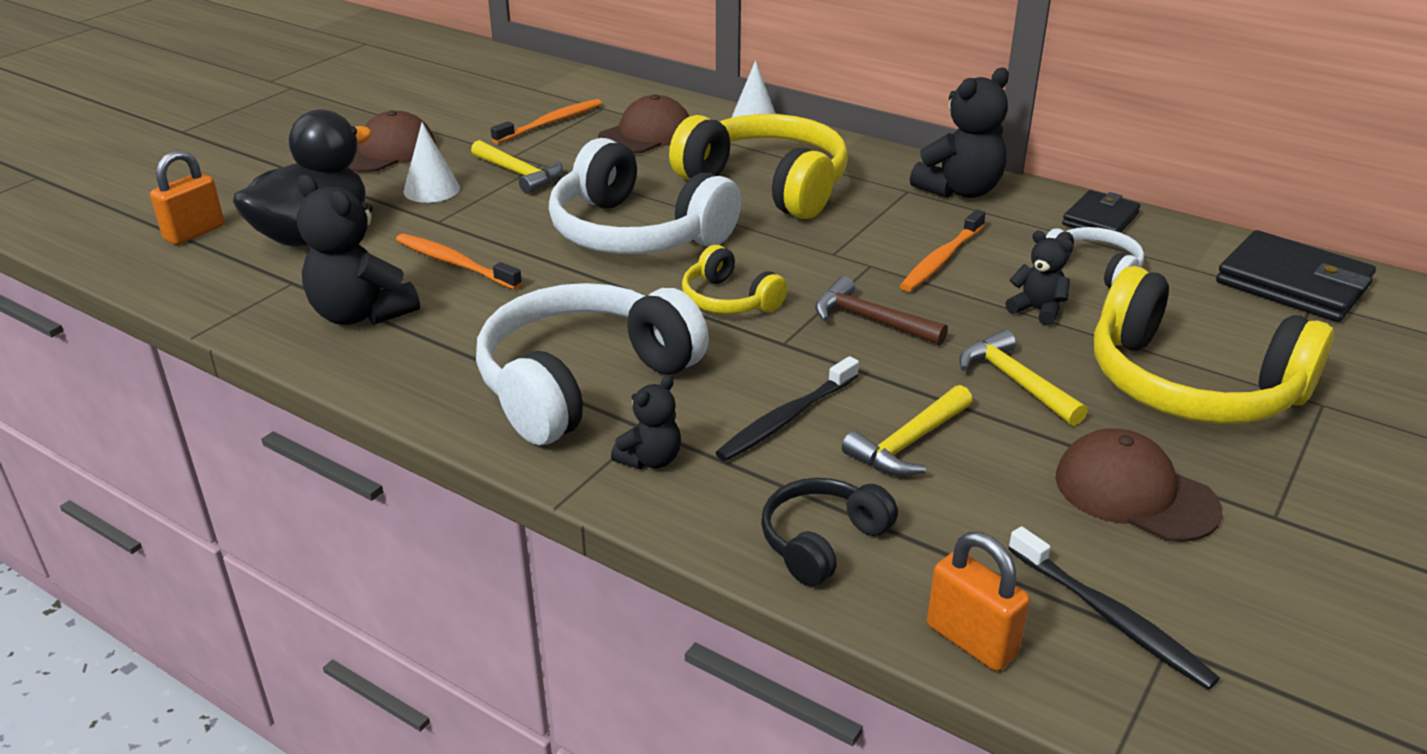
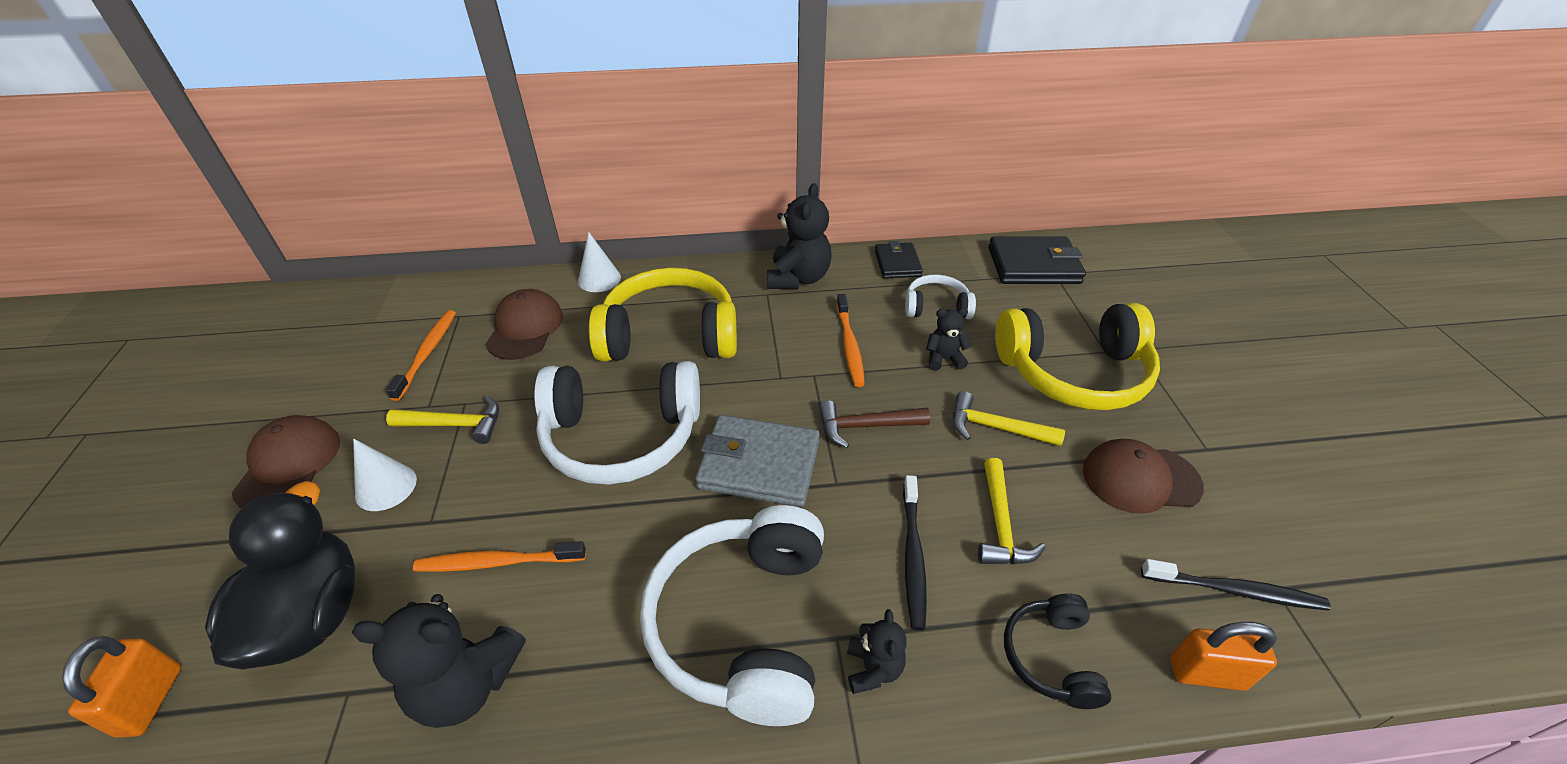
camera: 40 degrees left, 10 degrees up
yellow headphones [682,245,787,314] -> grey wallet [695,415,820,507]

